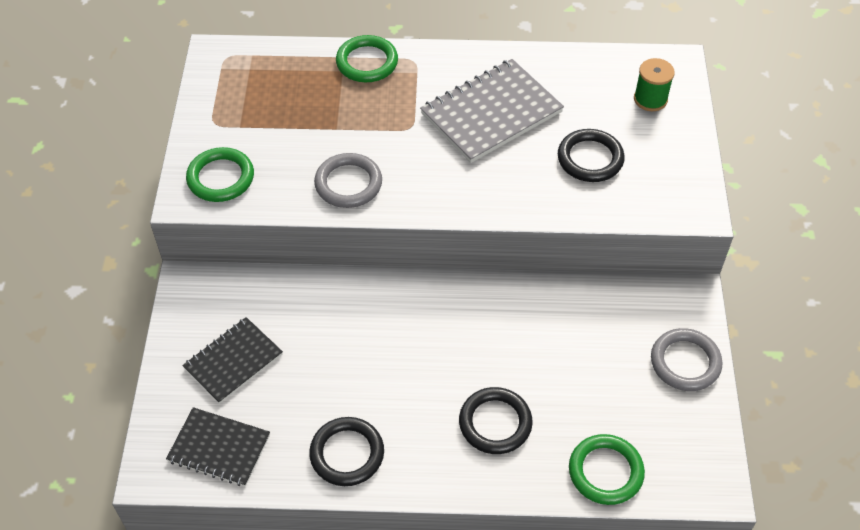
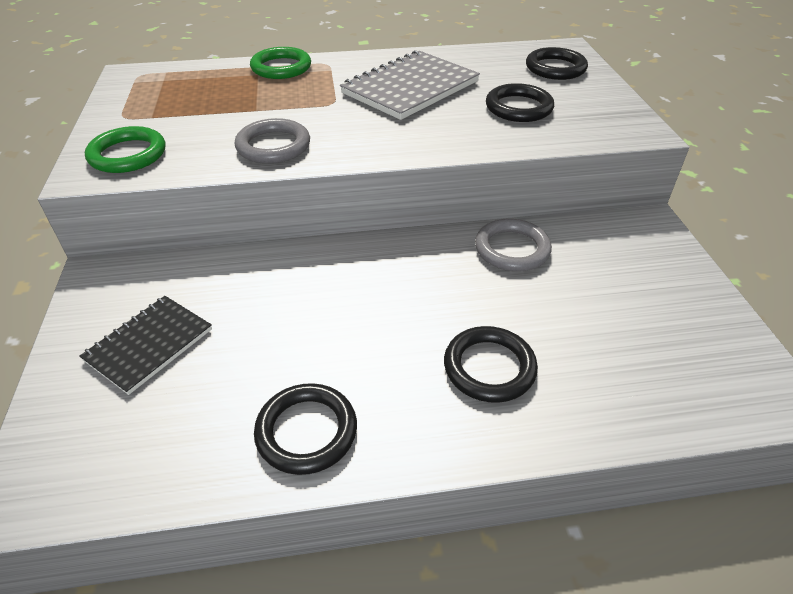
camera: 10 degrees left, 10 degrees down
black notebook [166,407,270,486] -> none
green ring [569,434,645,505] -> none
green spool [634,58,675,111] -> black ring [526,47,588,80]
grey ring [651,328,723,391] -> grey ring moved to [475,218,552,272]

